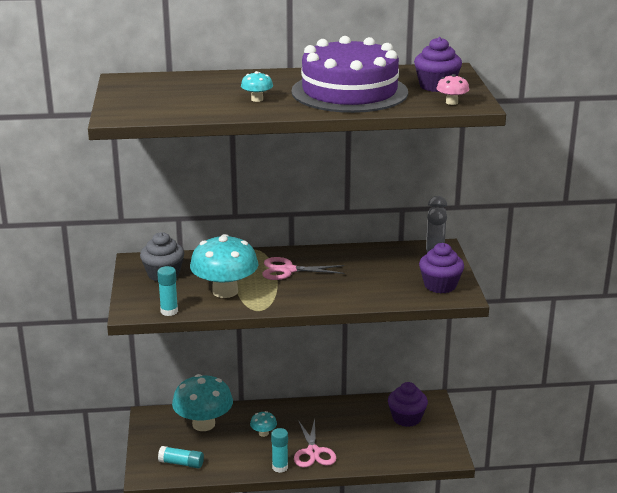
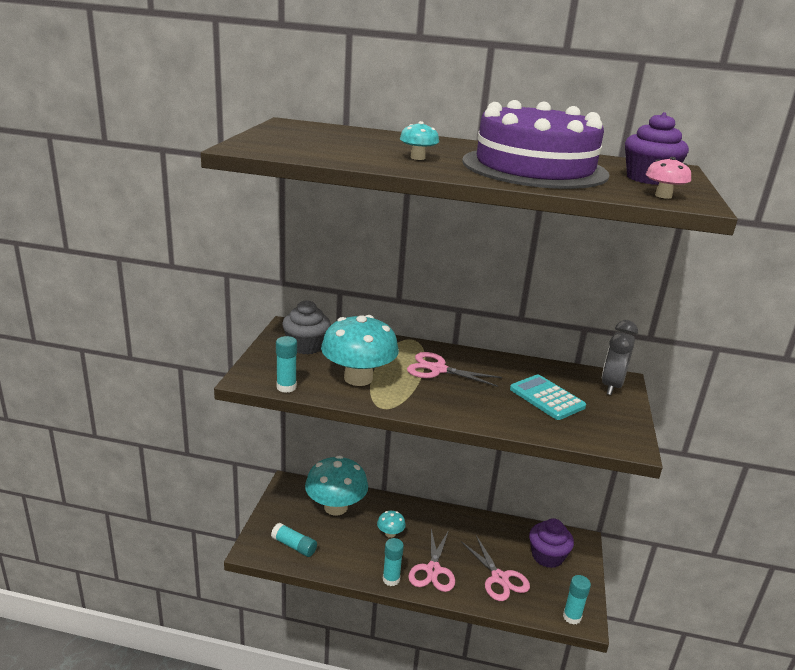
camera: 15 degrees right, 0 degrees up
purple cupcake [419,243,464,293] -> none
none -> pink scissors [461,536,530,601]
none -> turquoise calculator [510,374,586,420]
none -> turquoise glue stick [563,575,591,625]

